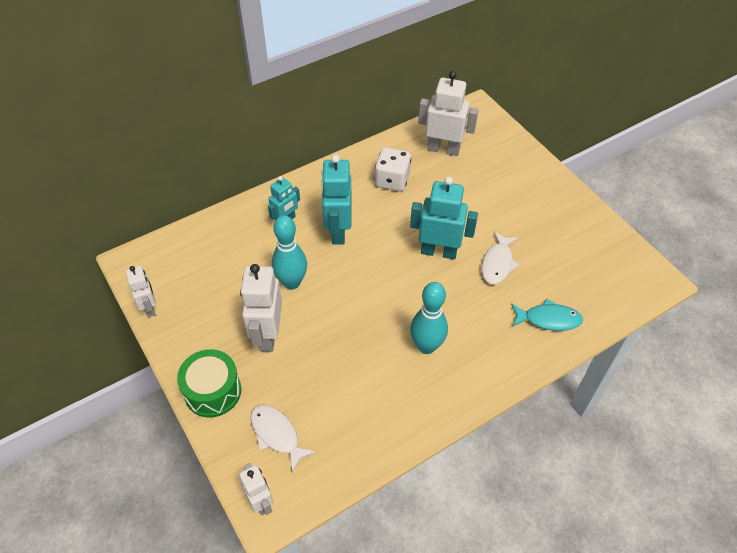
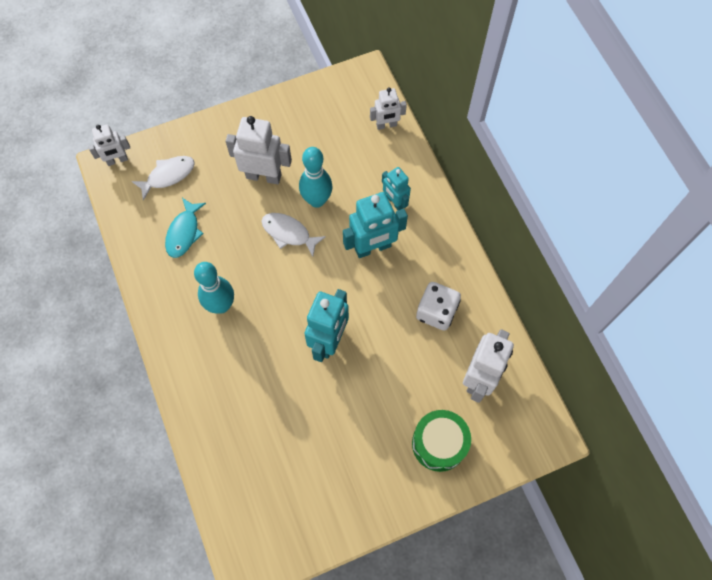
camera: 100 degrees right, 15 degrees up
white robot [125,266,156,317] -> white robot moved to [370,87,407,130]
green drum [177,349,241,418] -> green drum moved to [412,410,471,472]
turquoise robot [321,155,352,244] -> turquoise robot turned 150 degrees clockwise [343,192,408,258]
white fish [481,231,519,284] -> white fish moved to [261,213,326,257]
turquoise fish [511,299,583,331] -> turquoise fish moved to [165,198,206,258]

